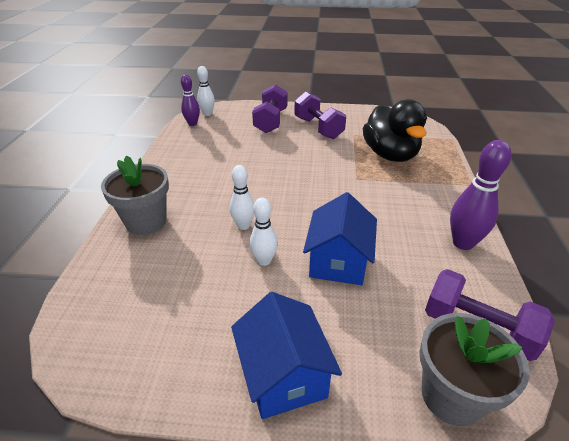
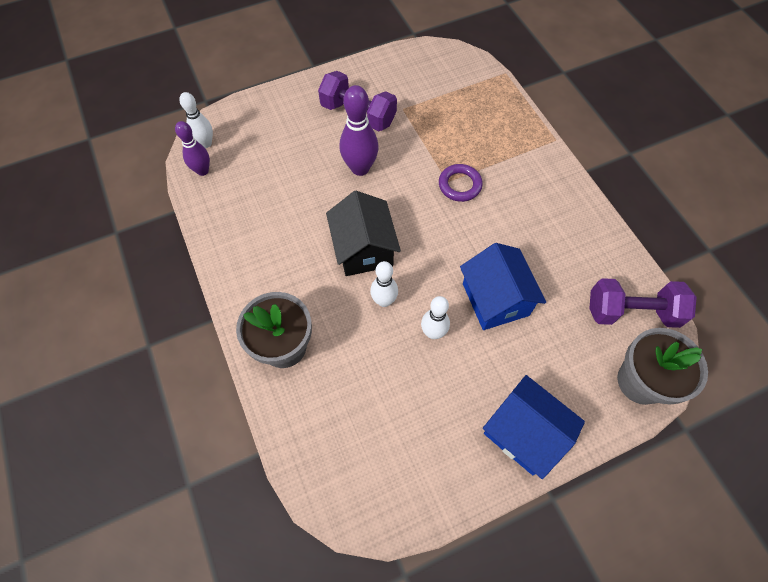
camera: 30 degrees left, 25 degrees up
purple dumbbell [252,84,287,133] -> none
black duck [363,99,427,162] -> none
purple bowling pin [450,140,511,250] -> purple bowling pin moved to [340,85,378,176]
none -> black house [326,191,401,276]
none -> purple ring [439,164,483,202]

